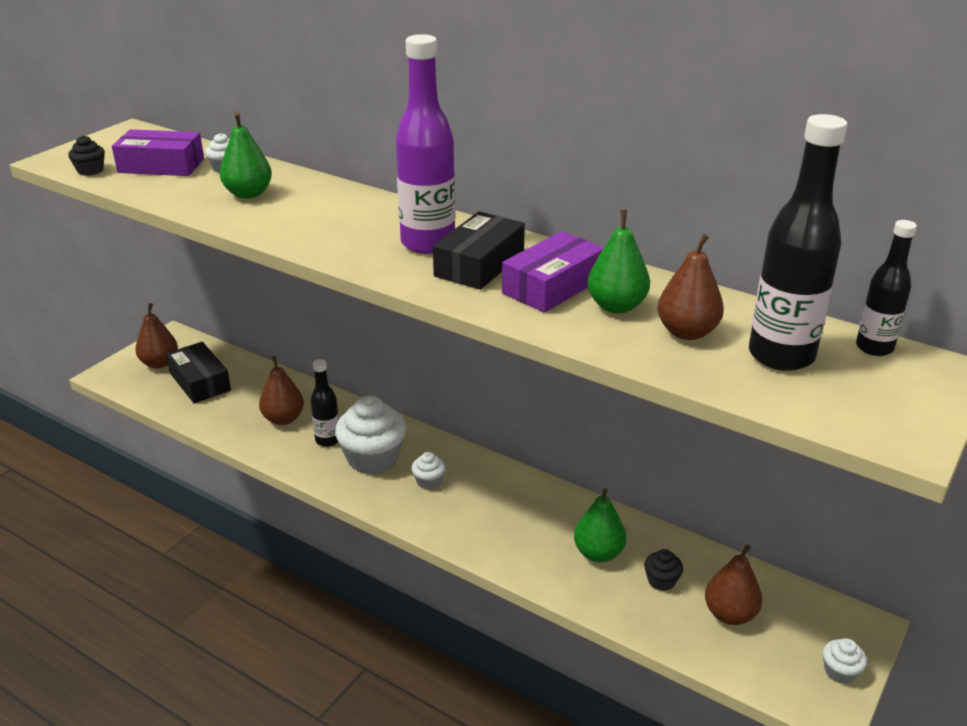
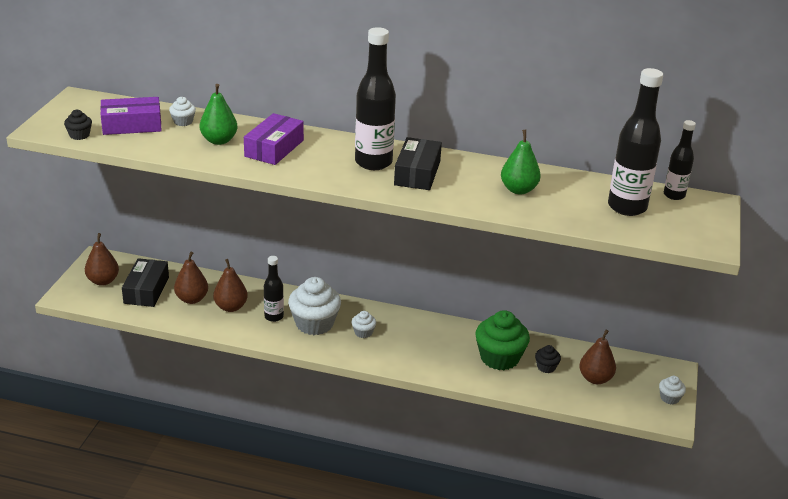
camera: 20 degrees left, 0 degrees up
black box [166,342,231,404] -> black box turned 60 degrees clockwise [122,258,169,307]
purple bottle [396,34,455,254] -> black bottle [355,27,396,170]
purple box [502,231,604,313] -> purple box moved to [244,113,304,165]
green pear [574,488,627,562] -> green cupcake [475,310,530,370]
brown pear [657,234,724,340] -> brown pear moved to [174,251,208,304]

